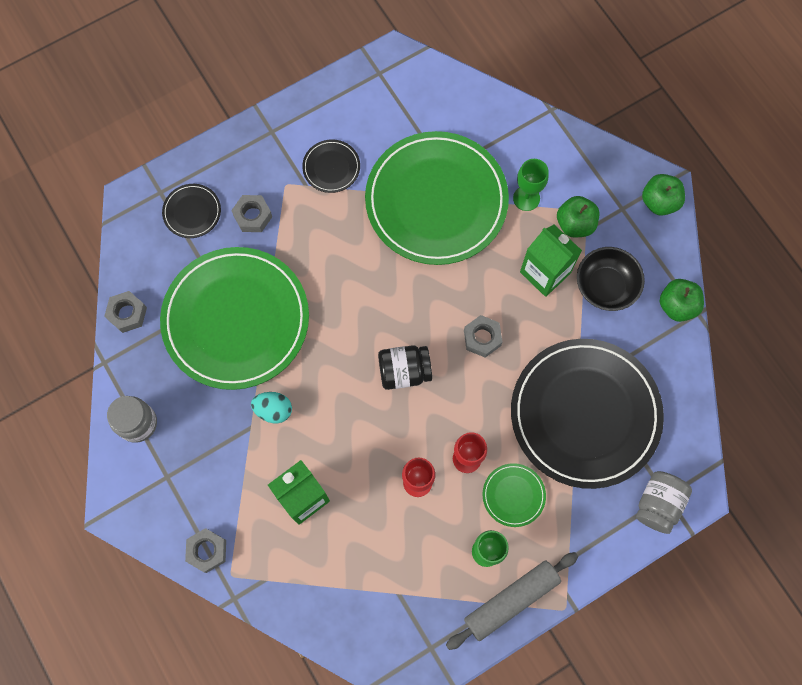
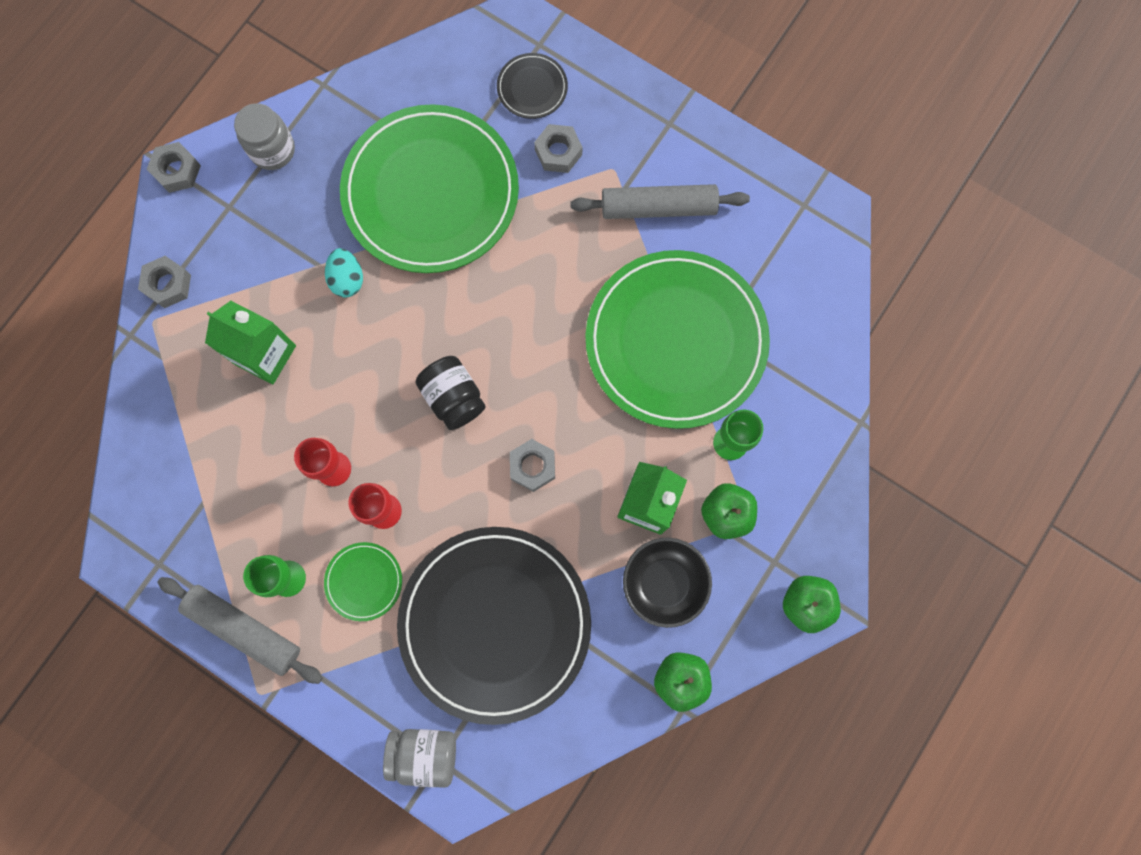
camera: 65 degrees right, 5 degrees up
grey nut [104,291,147,333] -> grey nut moved to [147,142,201,193]
black plate [302,139,360,193] -> grey rolling pin [570,184,750,219]

